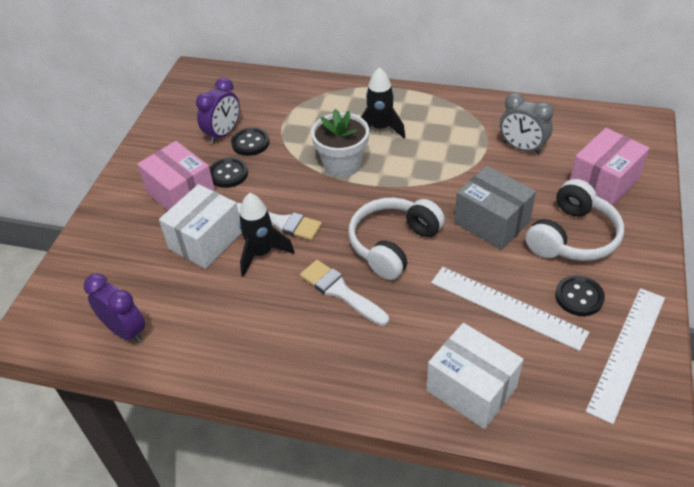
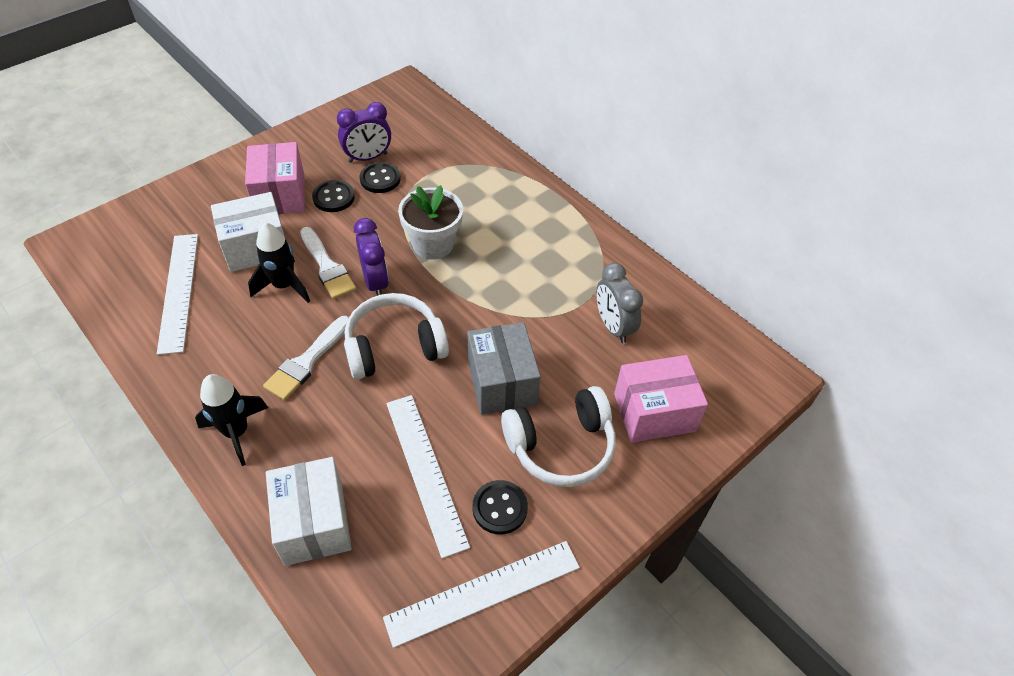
camera: 30 degrees right, 5 degrees up
purple clock [84,273,145,343] -> purple clock moved to [354,218,389,296]
white brush [300,260,389,326] -> white brush turned 135 degrees counterclockwise [263,316,349,400]
black rocket [361,67,405,139] -> black rocket moved to [195,374,268,466]
none -> white ruler [157,234,198,355]

